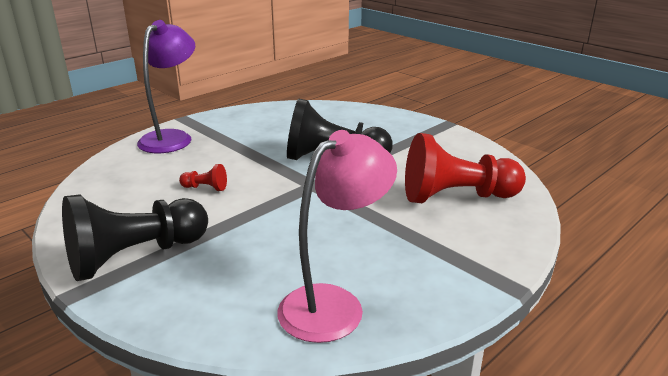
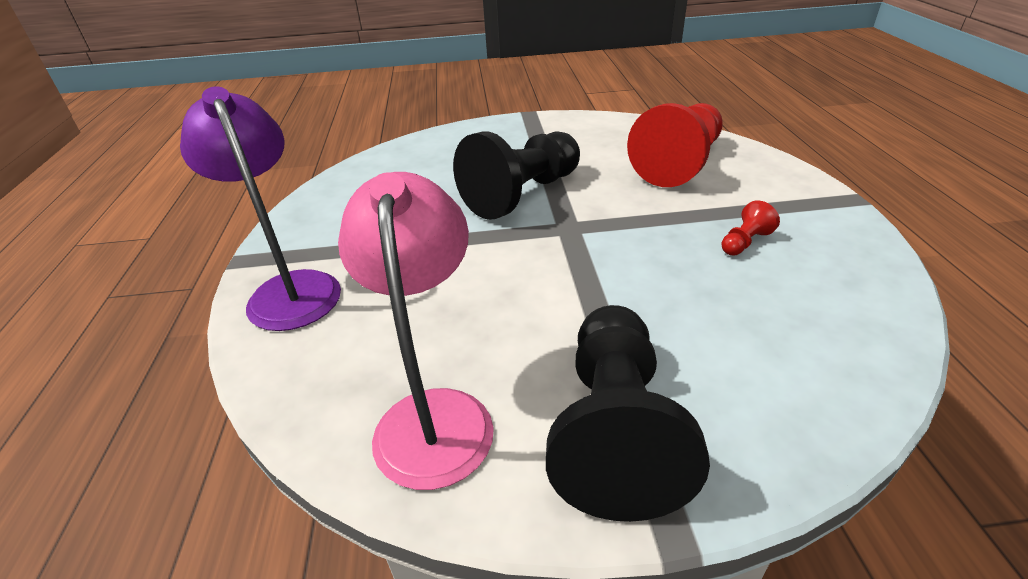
camera: 50 degrees left, 10 degrees up
red pawn [179,164,227,191] -> red pawn moved to [721,200,780,255]
pink lamp [277,130,397,343] -> pink lamp moved to [338,172,494,490]

